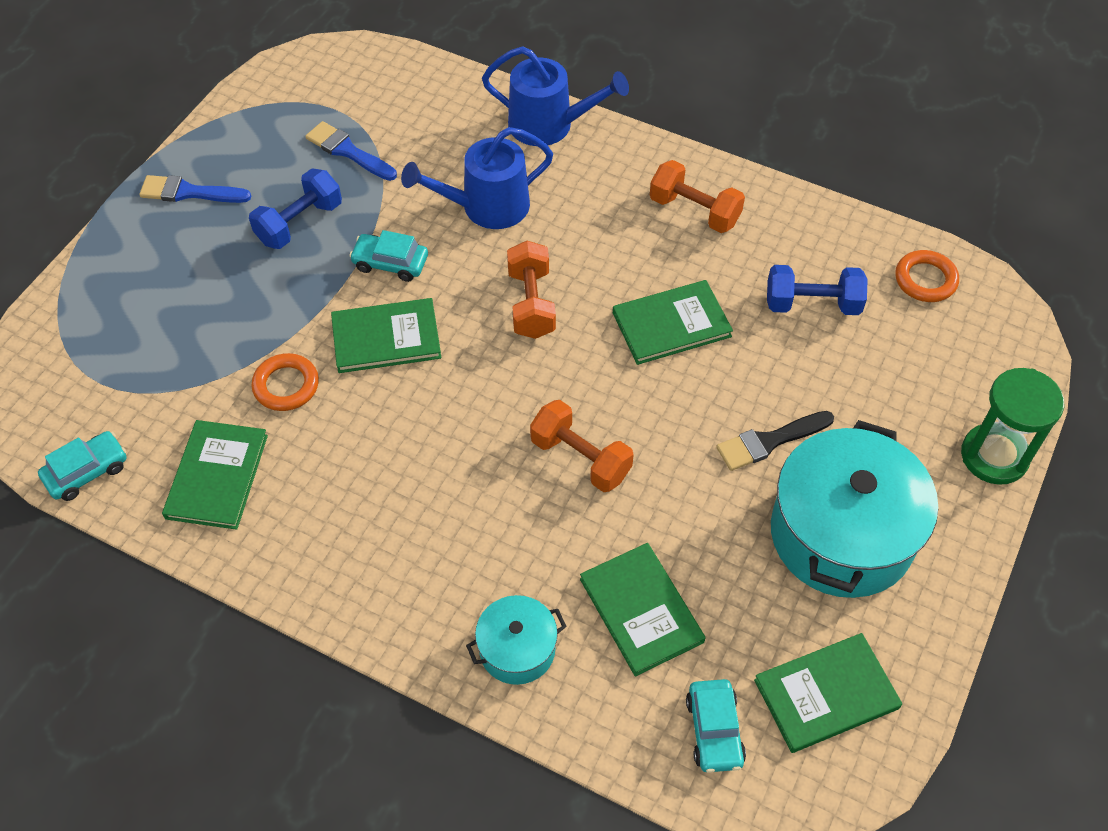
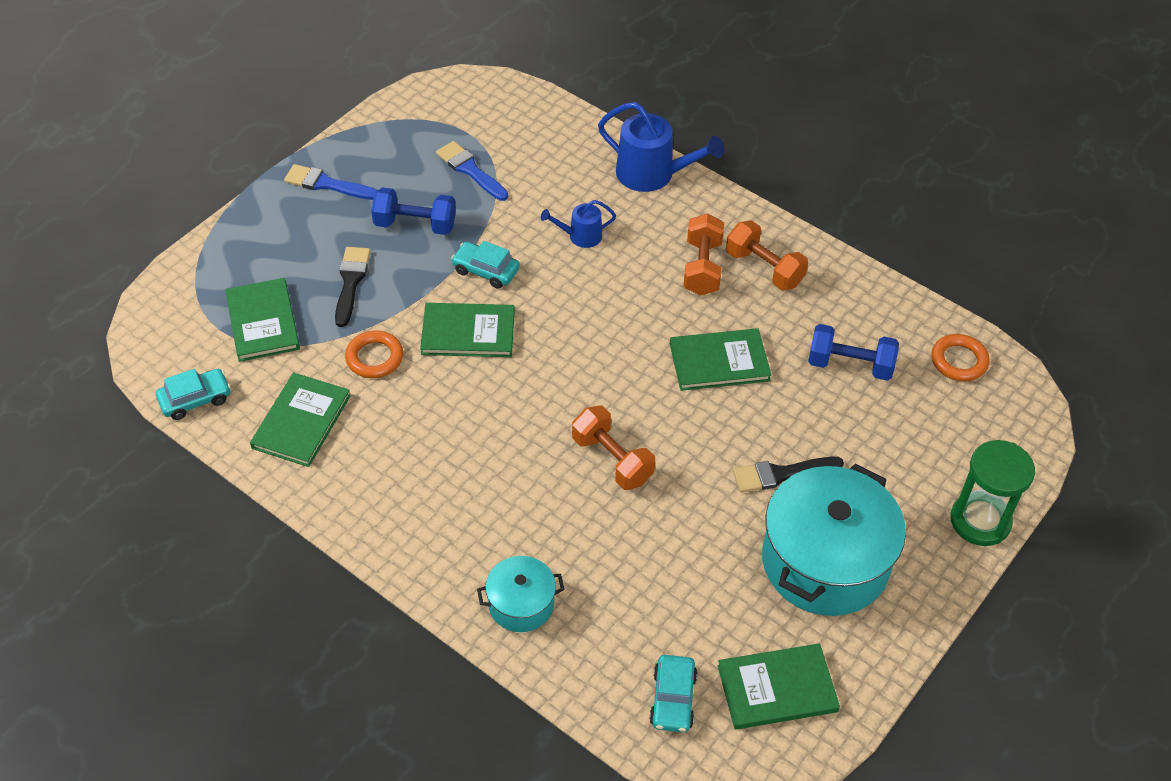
camera: 10 degrees right, 5 degrees down
blue dumbbell [249,168,342,249] -> blue dumbbell turned 45 degrees clockwise [371,187,456,235]
blue watering can [401,127,553,229] -> blue watering can [541,200,616,248], size x0.55
orange dumbbell [507,241,556,339] -> orange dumbbell moved to [683,213,724,296]
green book [580,543,706,677] -> green book moved to [225,278,300,362]
none -> black brush [335,247,371,327]

